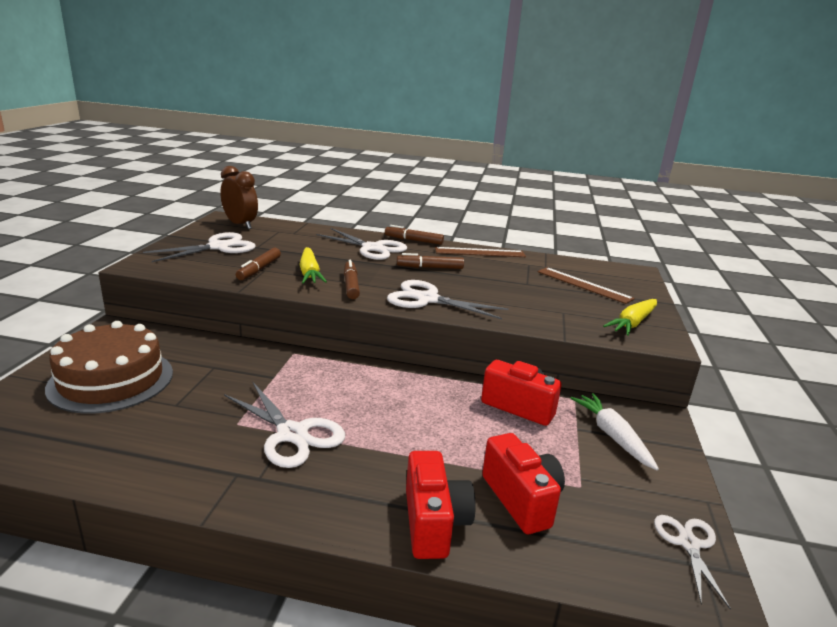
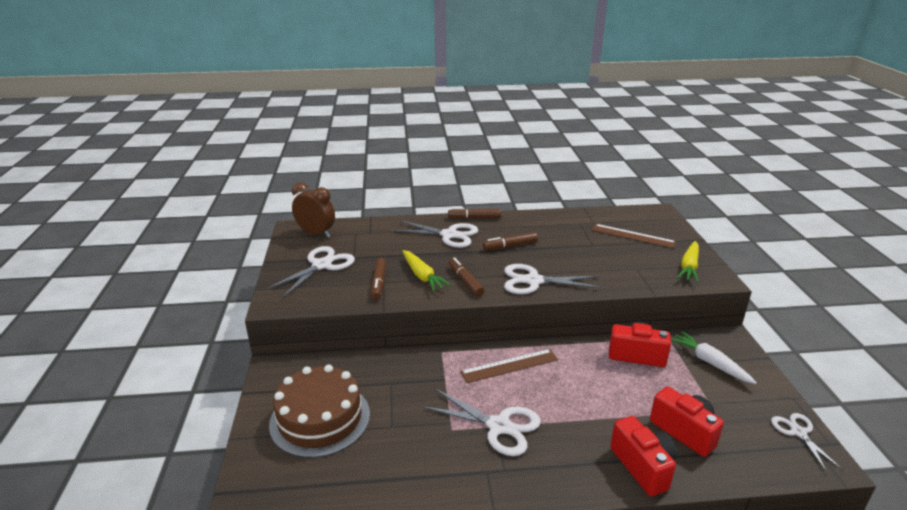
camera: 15 degrees left, 5 degrees up
brown ruler [435,247,526,257] -> brown ruler moved to [460,349,558,383]

